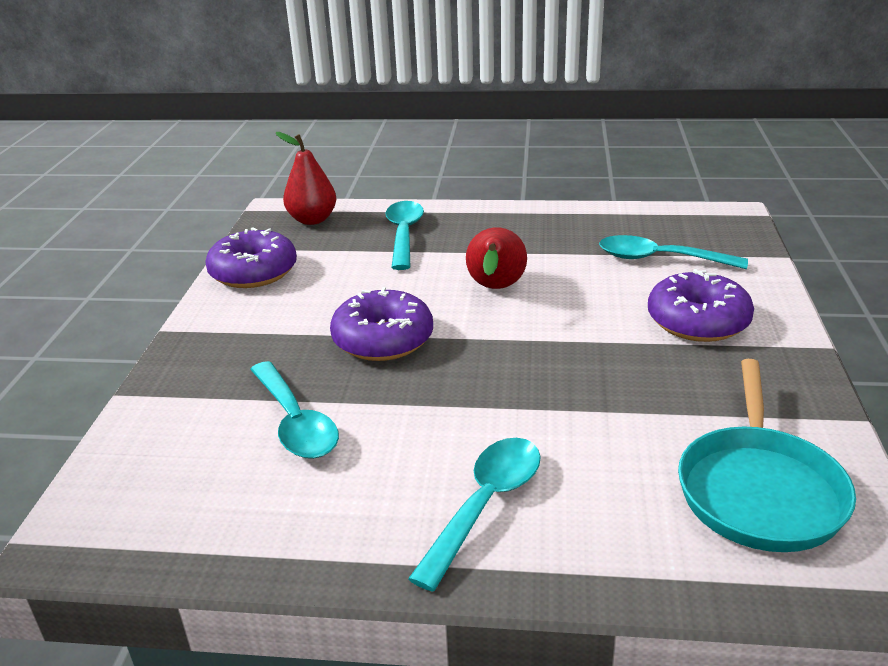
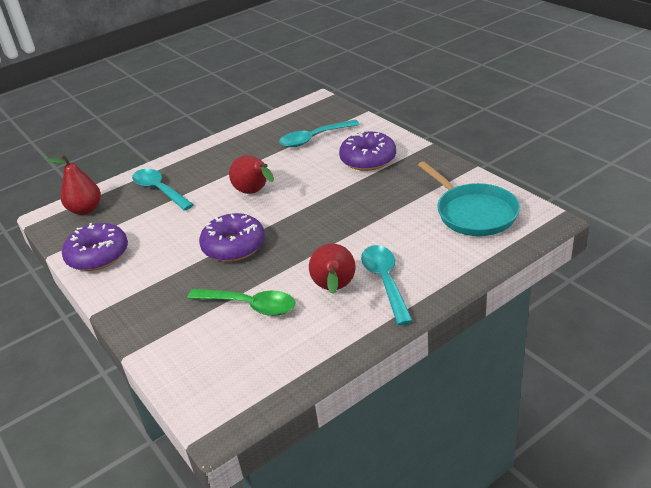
camera: 40 degrees left, 5 degrees up
turquoise spoon [250,361,339,459] -> green spoon [187,289,296,316]
none -> red pear [309,243,355,294]

